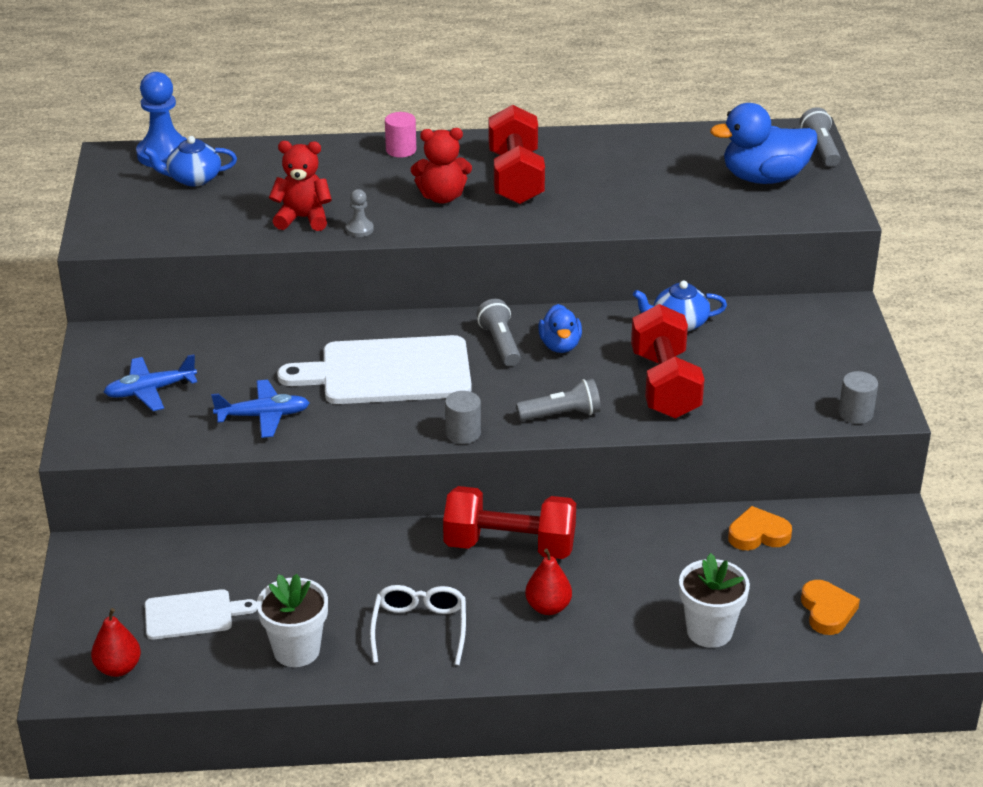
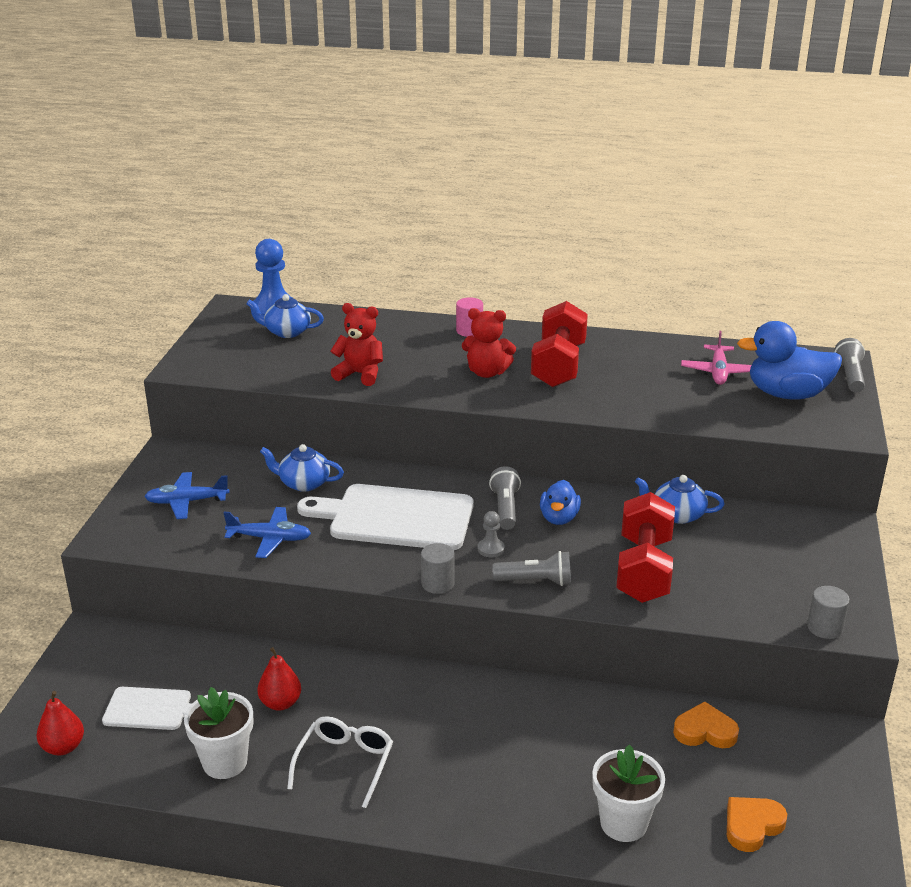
camera: 15 degrees right, 5 degrees down
grey pawn [346,189,374,237] -> grey pawn moved to [478,511,505,557]
red dumbbell [443,486,576,559] -> none
red pear [525,549,572,615] -> red pear moved to [257,647,301,711]
orange heart [801,580,860,635] -> orange heart turned 135 degrees counterclockwise [727,797,787,852]
none -> blue teapot [260,444,344,492]
none -> pink plane [681,331,752,385]

